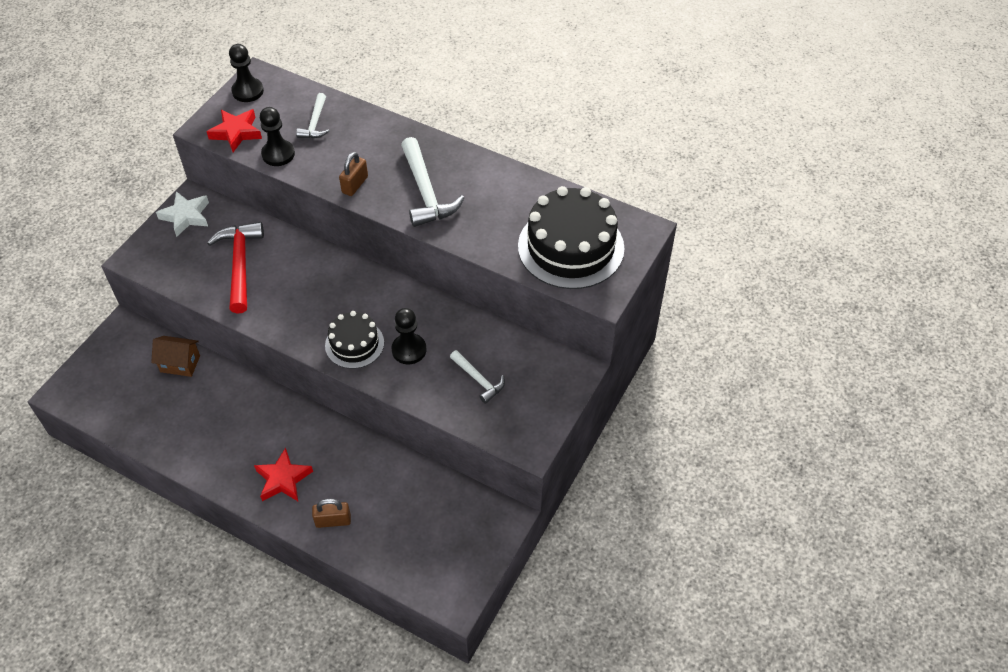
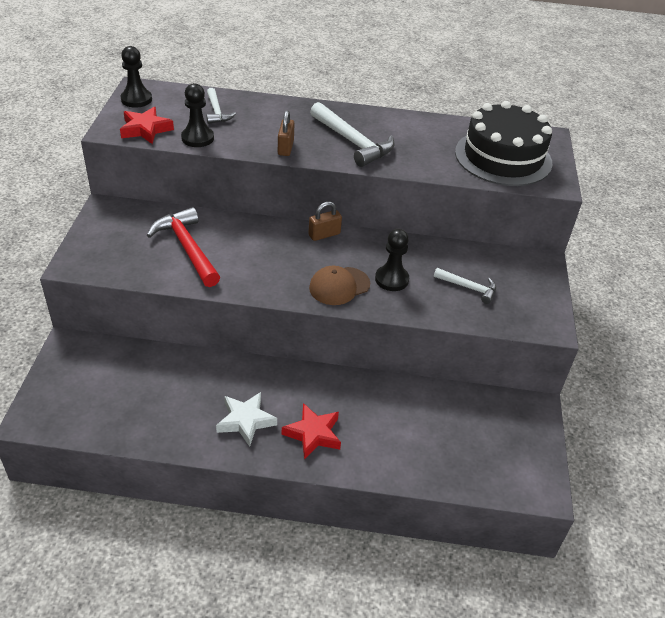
camera: 25 degrees left, 10 degrees down
brown house [151,336,200,377] -> none
white star [156,191,209,237] -> white star moved to [216,392,277,447]
brown padlock [312,499,351,528] -> brown padlock moved to [308,202,342,241]
black cake [325,311,384,369] -> brown cap [309,266,370,305]

